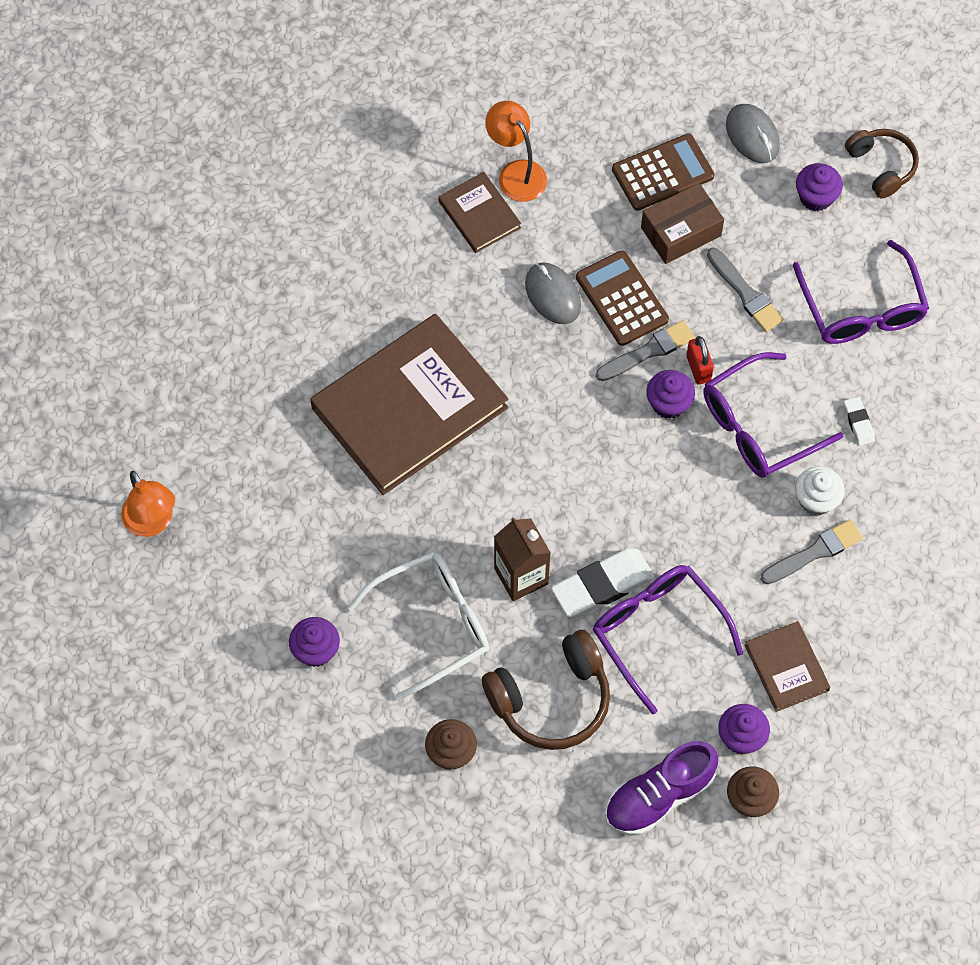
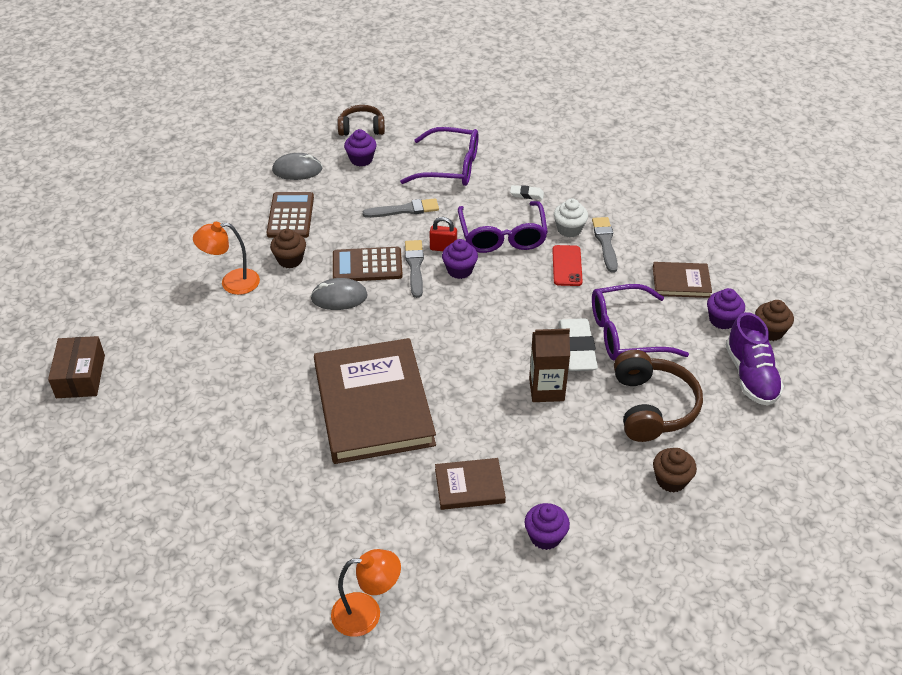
camera: 65 degrees left, 20 degrees down
white glasses [347,552,489,701] -> none
brown book [438,172,521,253] -> brown book moved to [435,458,506,510]
brown box [641,183,724,264] -> brown box moved to [48,336,105,398]
none -> brown cupcake [270,229,306,268]
none -> red phone [552,245,583,286]

